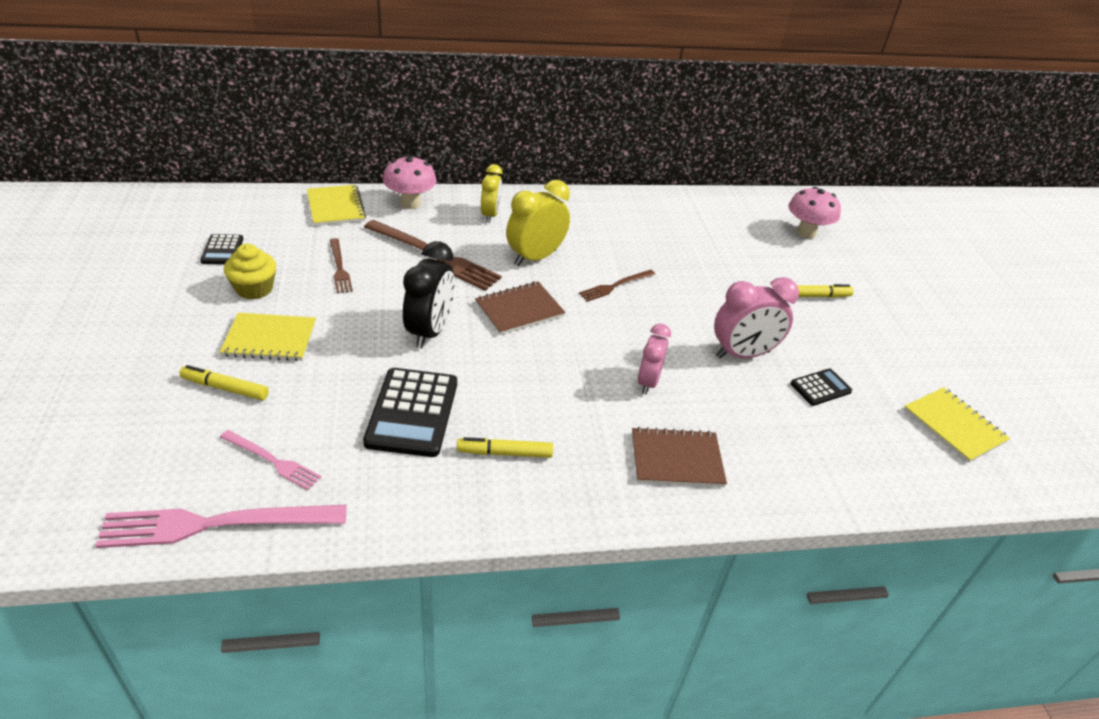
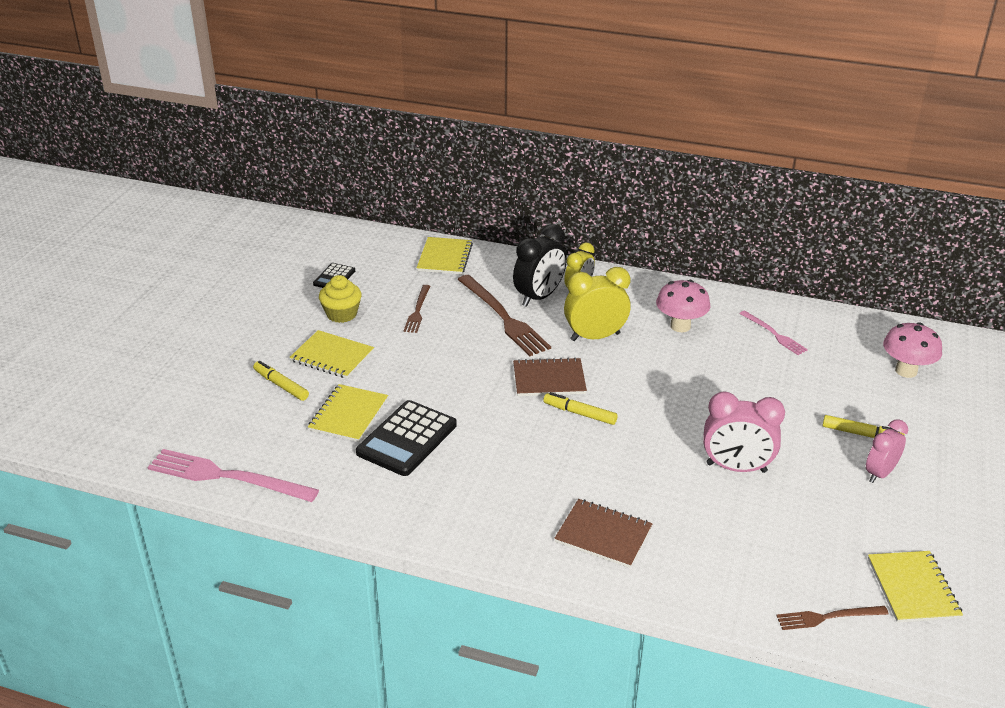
camera: 30 degrees right, 5 degrees down
pink fork [220,430,321,490] -> pink fork moved to [739,310,808,355]
pink mushroom [383,155,437,209] -> pink mushroom moved to [656,280,710,332]
black clock [403,241,455,348] -> black clock moved to [513,224,567,307]
yellow marker [457,437,553,458] -> yellow marker moved to [543,392,618,425]
brown fork [579,270,655,302] -> brown fork moved to [776,606,888,630]
pink clock [637,324,671,395] -> pink clock moved to [866,419,908,483]
black calculator [791,369,852,406] -> none
none -> yellow notebook [308,384,388,442]

